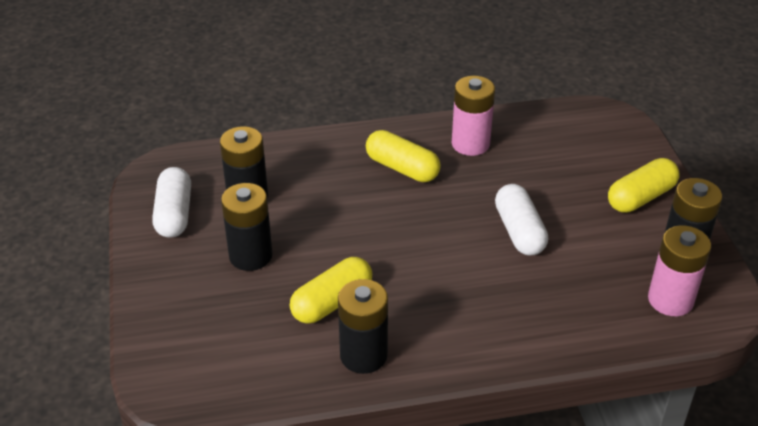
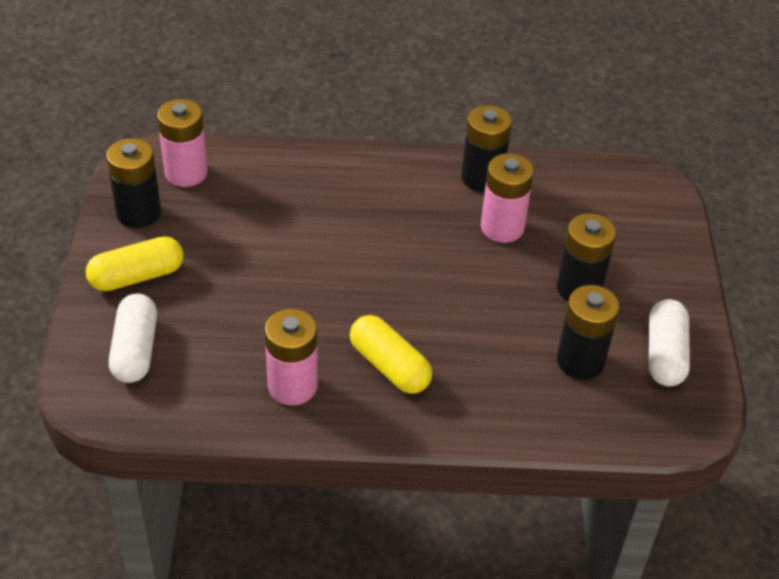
camera: 170 degrees left, 5 degrees up
yellow capsule [290,257,372,324] -> pink battery [481,153,534,243]
white capsule [495,184,548,256] -> white capsule moved to [109,294,157,383]

